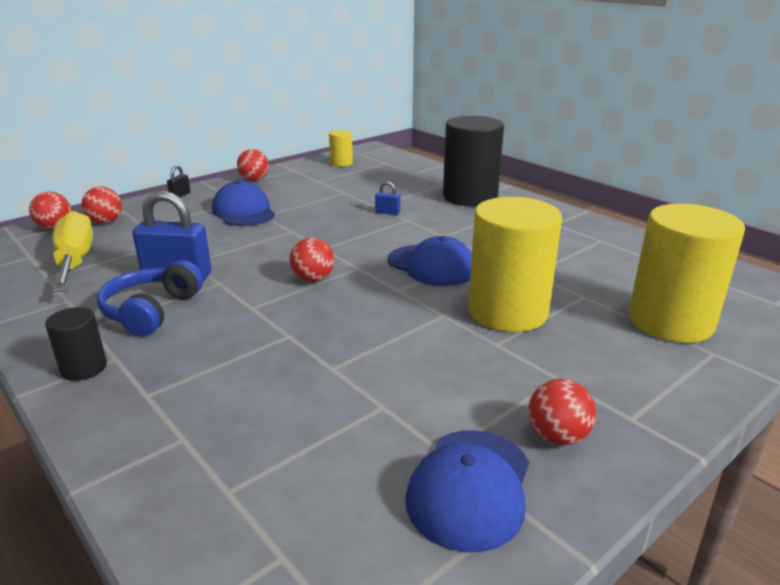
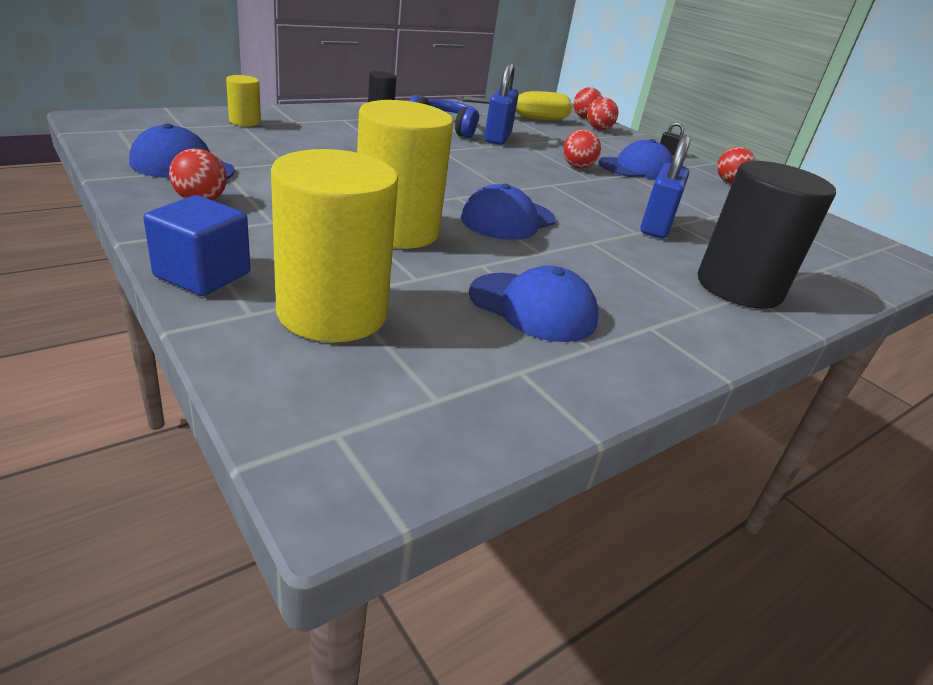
camera: 90 degrees right, 5 degrees up
red ball [289,238,334,282] -> red ball moved to [563,129,601,168]
yellow cylinder [329,130,353,167] -> yellow cylinder moved to [226,75,261,126]
blue padlock [375,181,400,215] -> blue padlock [640,135,690,239], size x2.22
none -> blue cube [143,195,250,296]
none -> blue cap [469,266,599,342]

